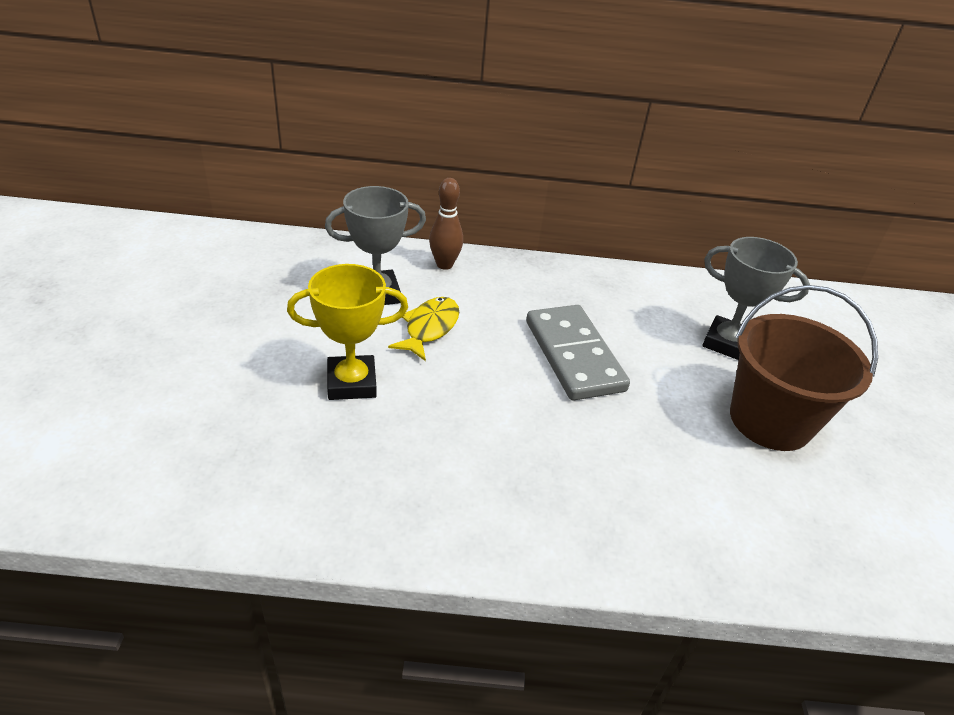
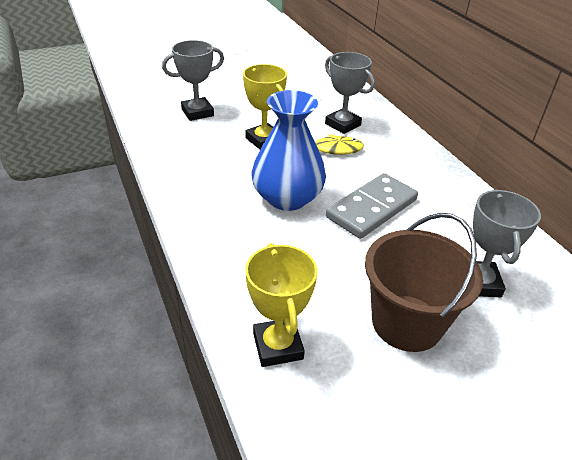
camera: 65 degrees right, 0 degrees up
brown bowling pin [429,178,463,270] -> none
none -> grey trophy [162,40,224,121]
none -> yellow trophy [245,243,318,367]
none -> blue vase [252,90,326,211]

